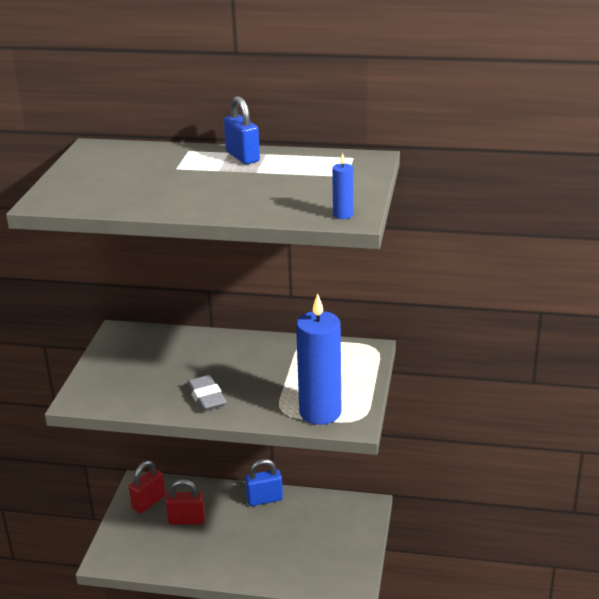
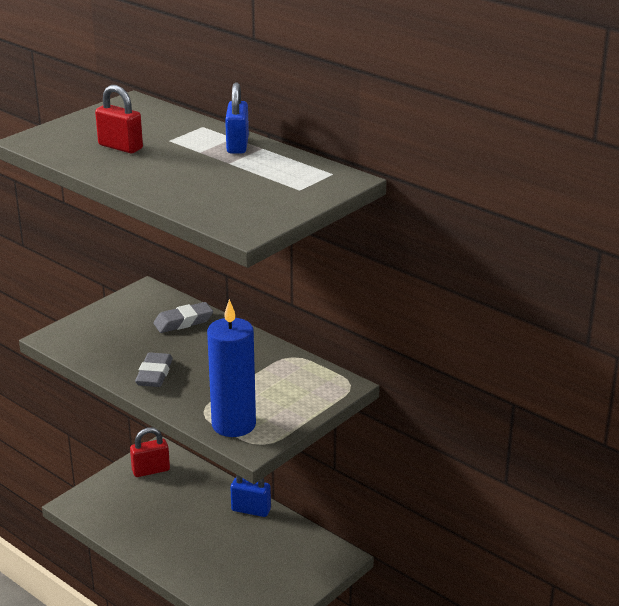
camera: 30 degrees right, 0 degrees up
red padlock [166,479,205,525] -> red padlock moved to [95,85,143,153]
blue candle [332,153,353,219] -> none
none -> grey eraser [153,302,213,333]

